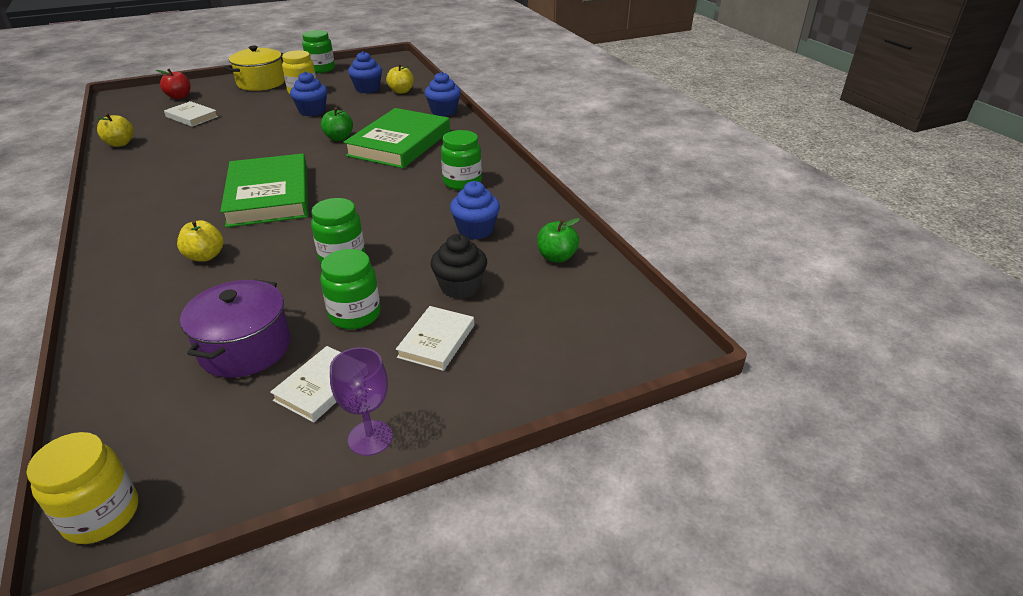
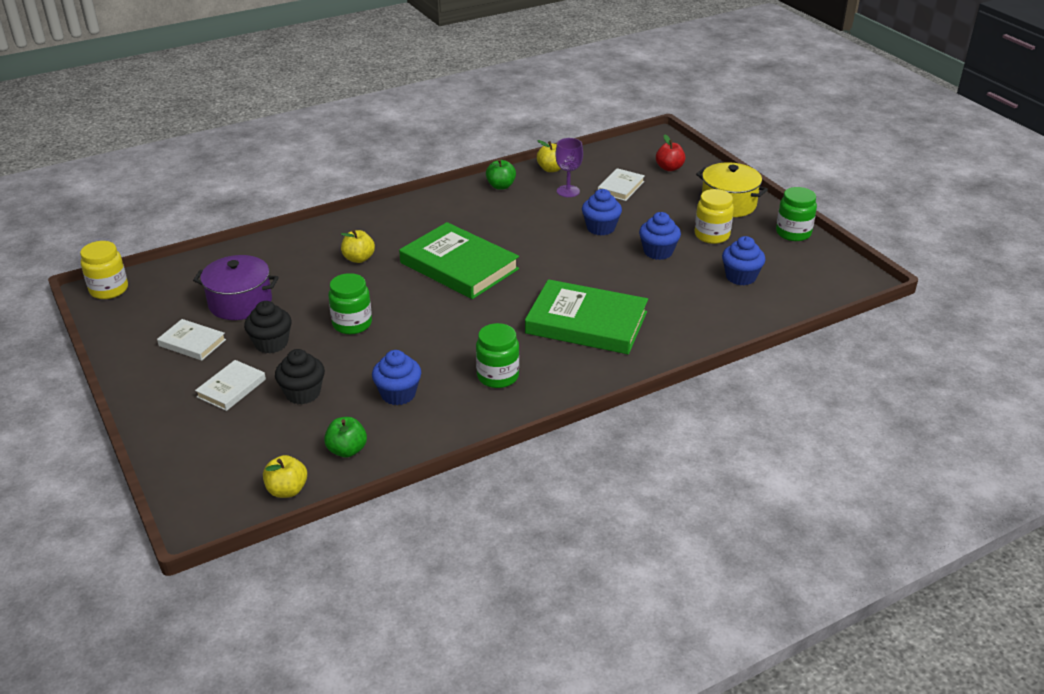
camera: 85 degrees right, 0 degrees up
green book [220,154,308,228] -> green book turned 60 degrees clockwise [399,222,519,299]
green jar [320,249,381,329] -> black cupcake [244,301,292,353]
green apple [321,107,353,141] -> green apple moved to [486,159,516,190]
purple goblet [330,347,393,456] -> purple goblet moved to [555,138,583,197]
yellow apple [386,64,414,94] -> yellow apple moved to [263,455,307,498]
white book [396,306,474,371] -> white book turned 75 degrees counterclockwise [195,360,266,411]
blue cupcake [424,72,461,117] -> blue cupcake moved to [582,189,622,235]

